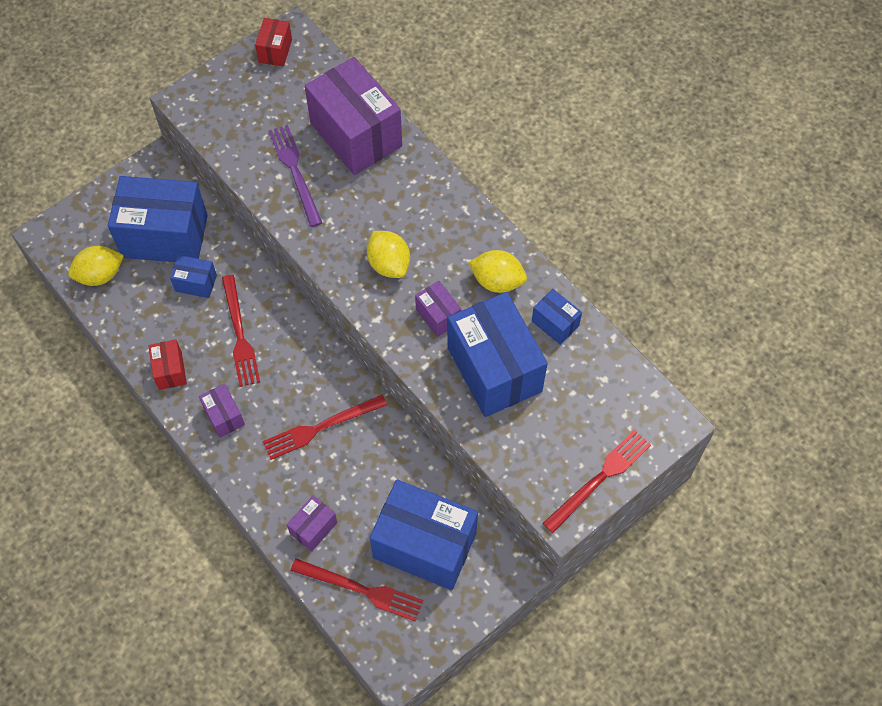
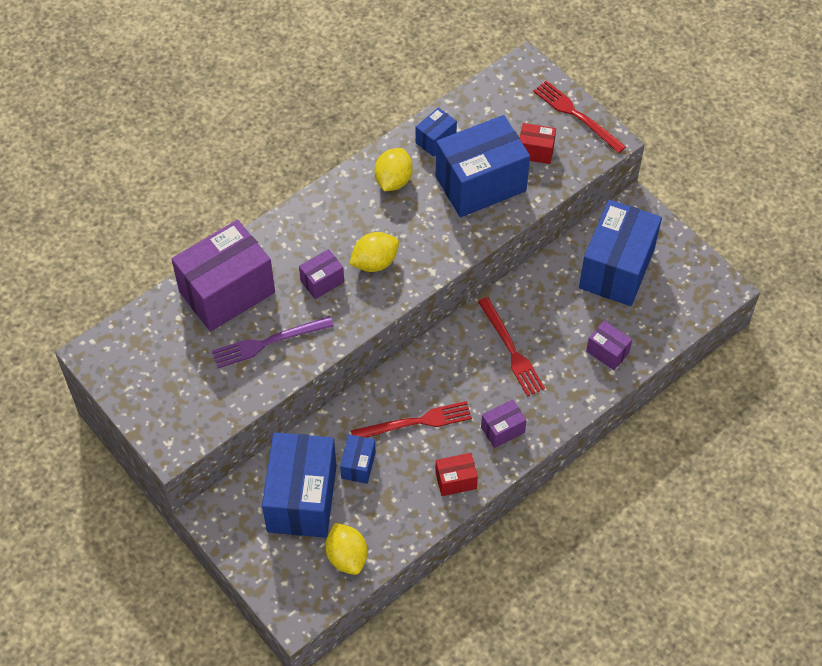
camera: 90 degrees left, 5 degrees down
red box [255,18,292,67] -> red box moved to [520,123,556,164]
red fork [291,558,423,622] -> none
purple box [415,281,461,337] -> purple box moved to [299,249,344,299]

